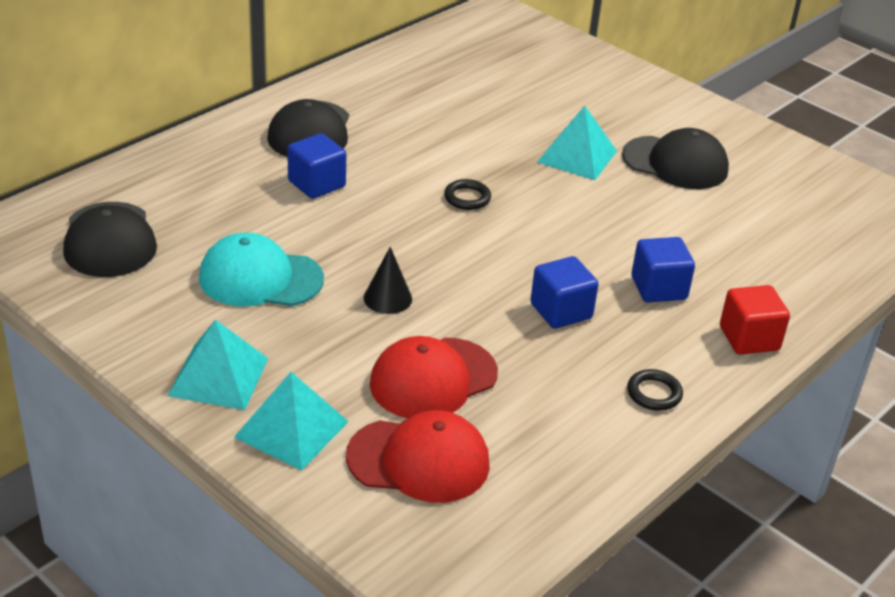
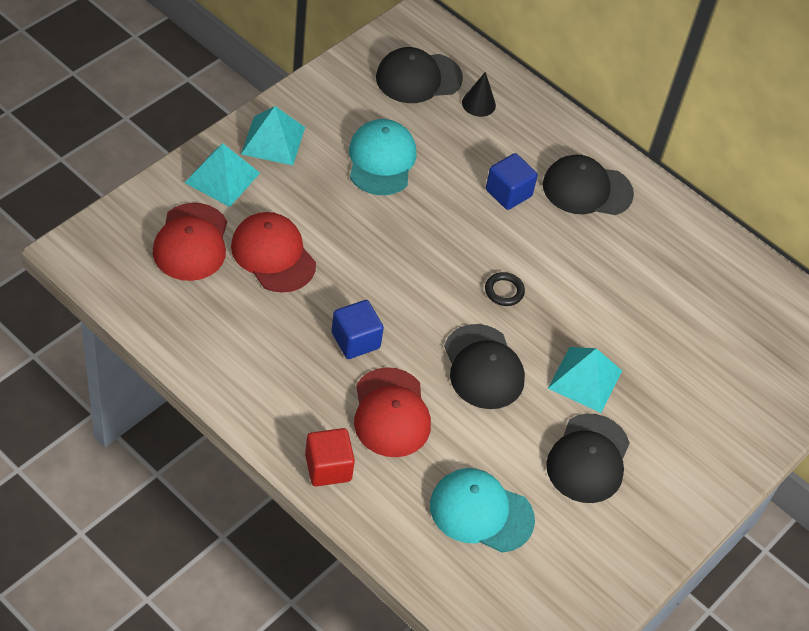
camera: 85 degrees right, 15 degrees up
black cone [364,247,412,314] -> black cone moved to [462,72,496,117]
black ring [627,369,683,411] -> none
blue cube [631,237,695,302] -> red cap [354,367,431,457]
none -> turquoise cap [430,468,535,553]
none -> black cap [444,324,525,409]

